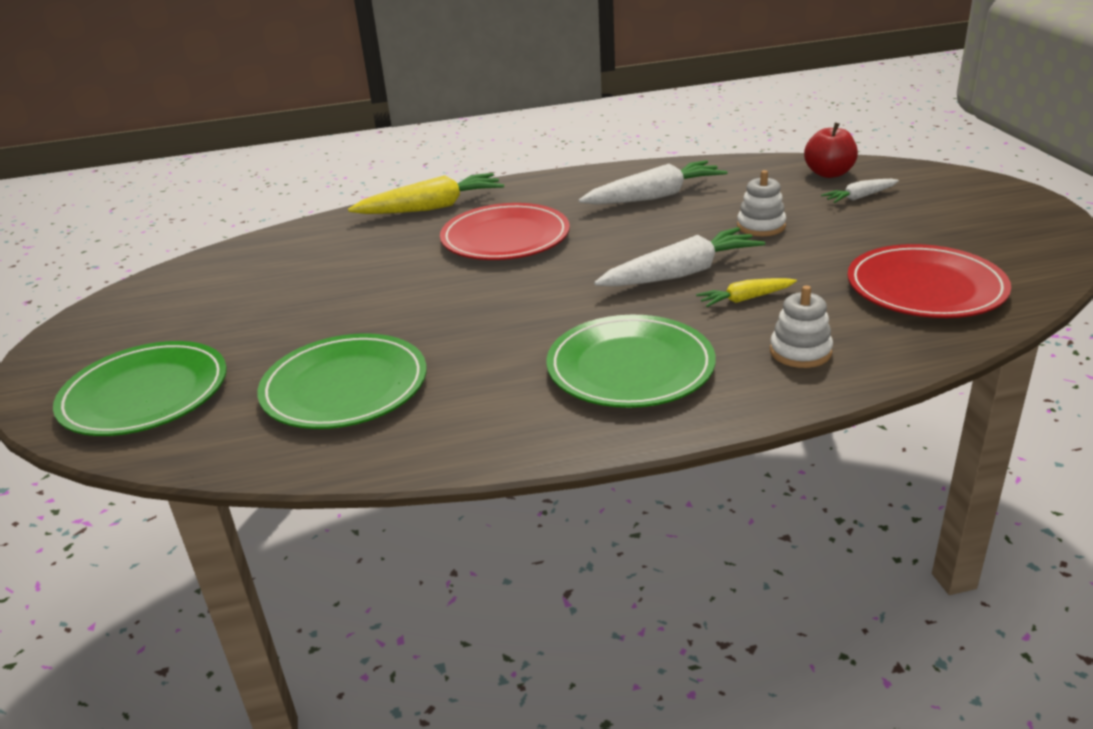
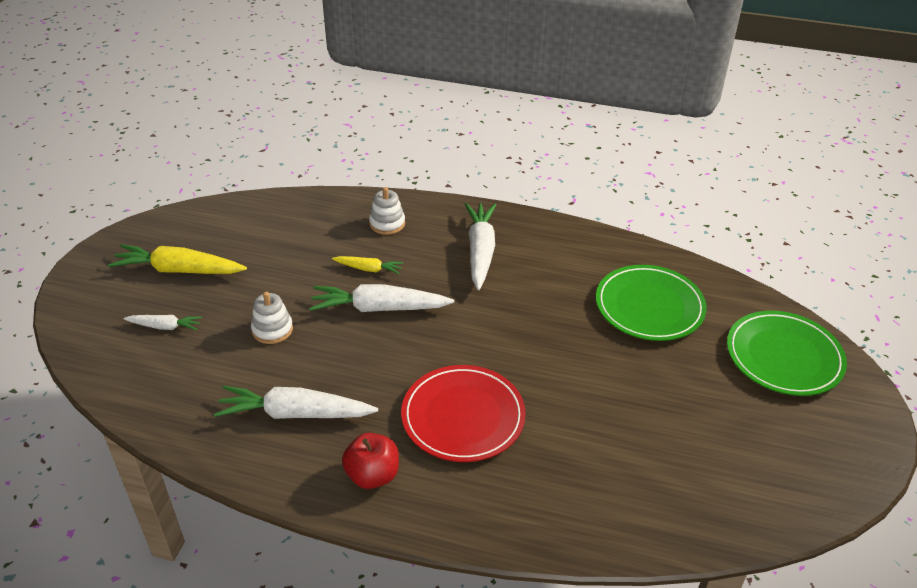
camera: 155 degrees left, 10 degrees up
yellow carrot [348,173,504,214] -> yellow carrot moved to [108,244,247,274]
green plate [547,315,716,408] -> white carrot [465,203,496,290]
red apple [804,123,858,178] -> red apple moved to [342,433,399,489]
red plate [847,244,1011,318] -> none

